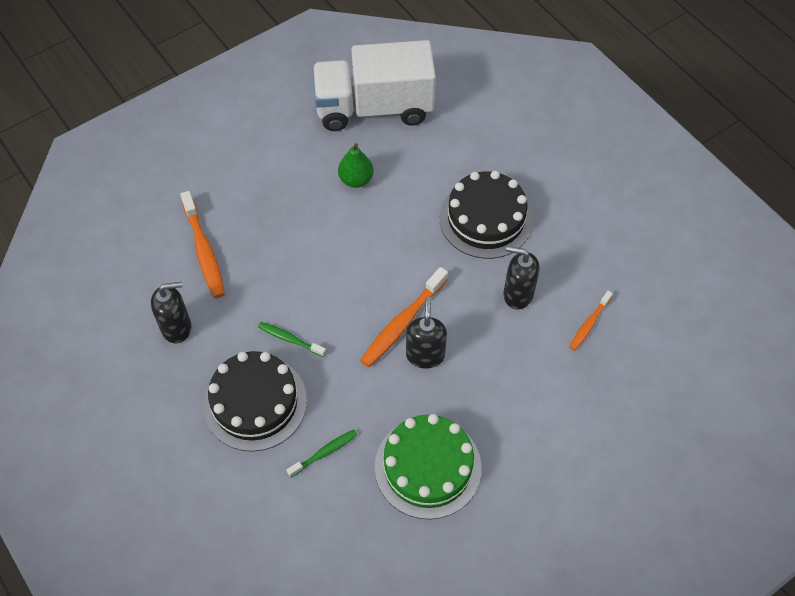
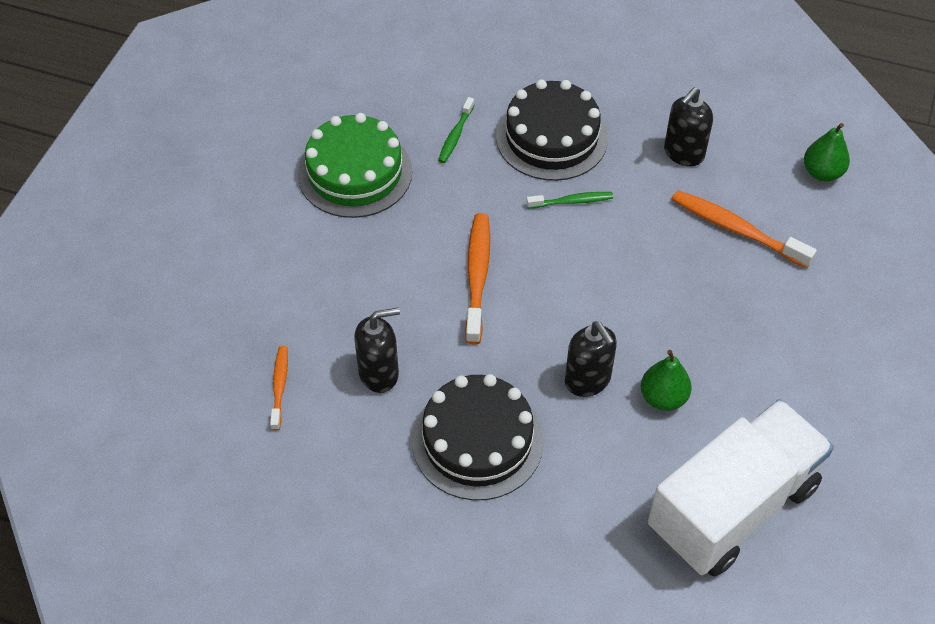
camera: 145 degrees right, 5 degrees down
black soap dispenser [406,298,447,369] -> black soap dispenser moved to [565,321,617,397]
none -> green pear [804,123,850,181]

